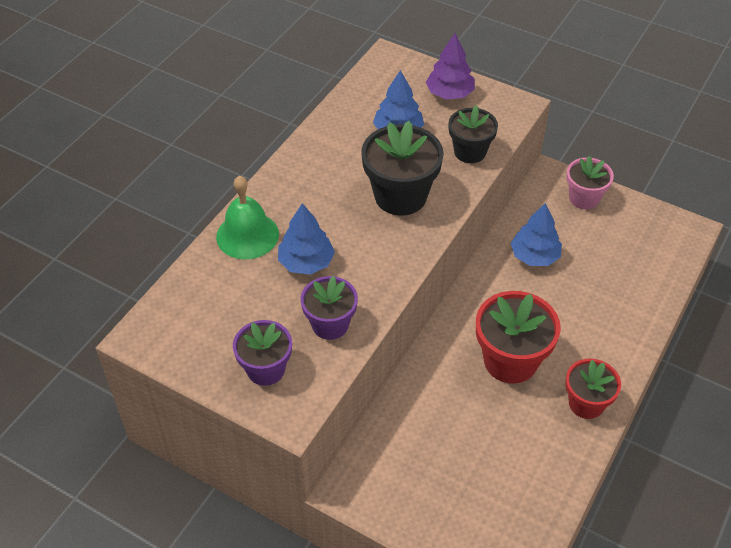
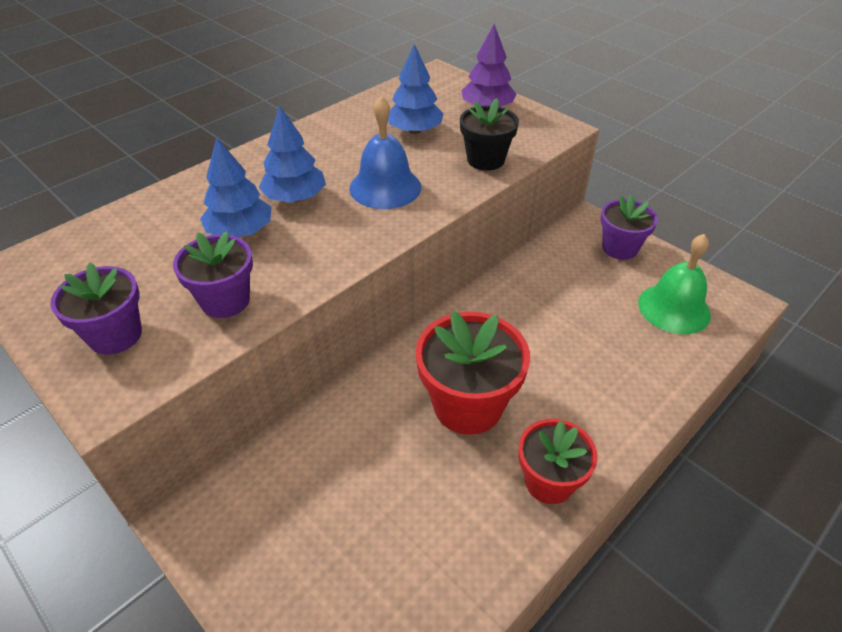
camera: 15 degrees right, 5 degrees down
green bell [216,175,279,259] -> green bell moved to [638,234,711,334]
black flower pot [361,121,444,216] -> blue bell [349,96,421,209]
blue tree [510,203,562,266] -> blue tree moved to [258,105,326,203]
pink flower pot [566,156,614,209] -> purple flower pot [600,195,658,260]

